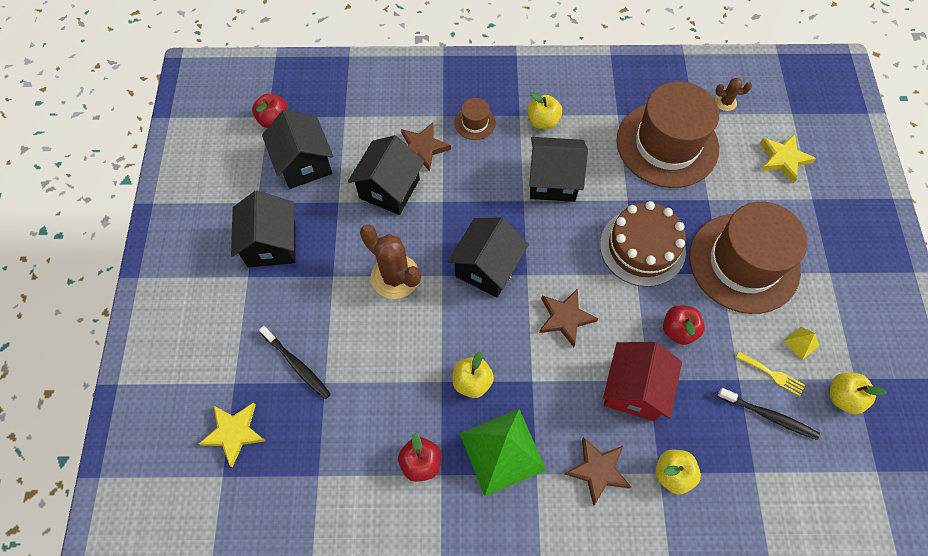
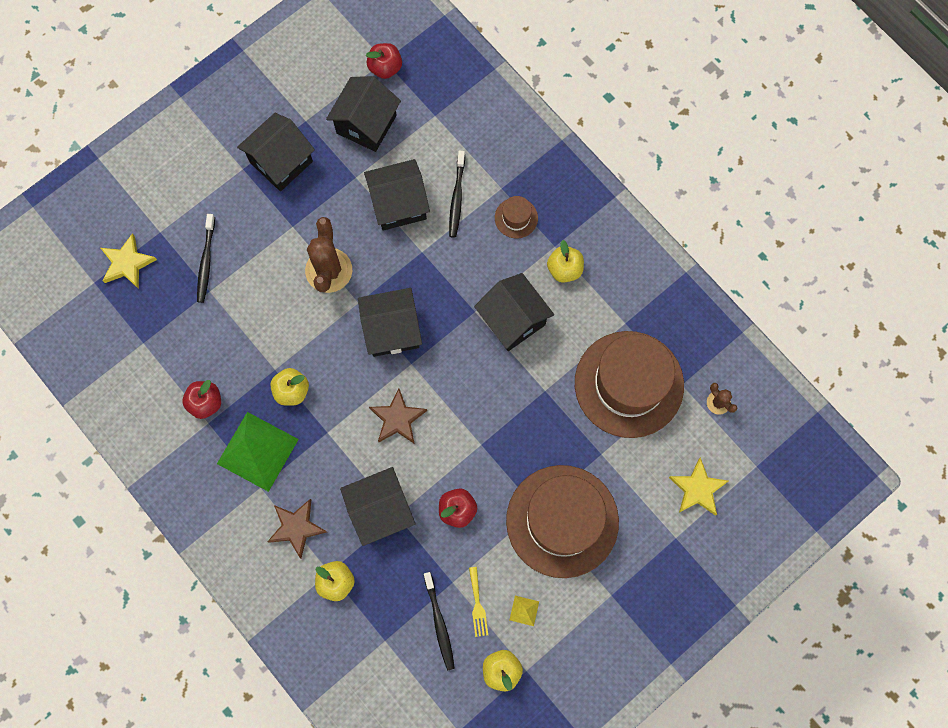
camera: 50 degrees right, 10 degrees up
brown star [401,122,451,171] -> black toothbrush [449,151,465,238]
brown cake [600,201,686,287] -> none
red house [603,342,682,421] -> black house [340,467,416,546]

